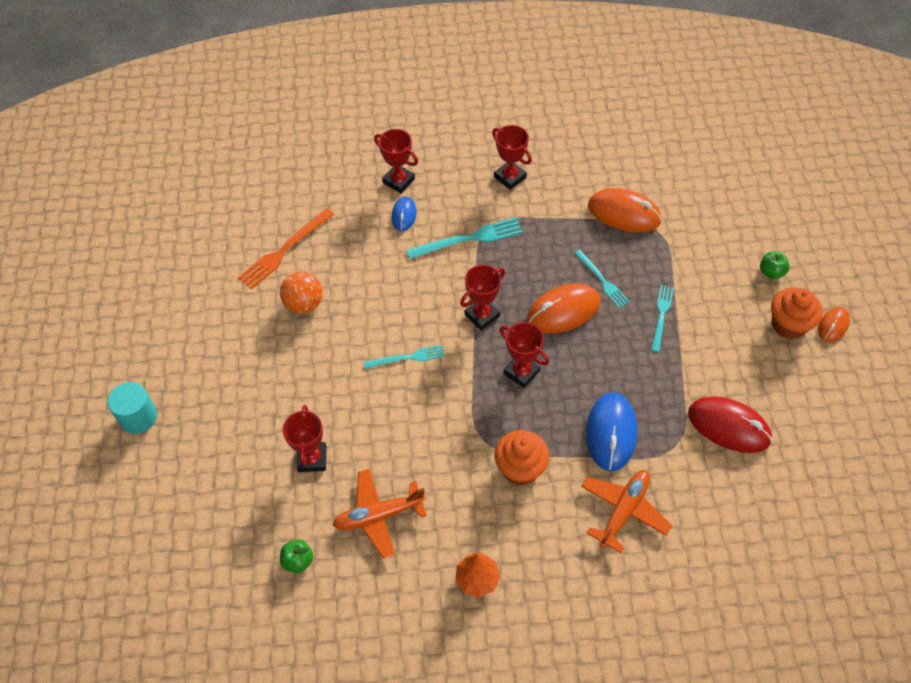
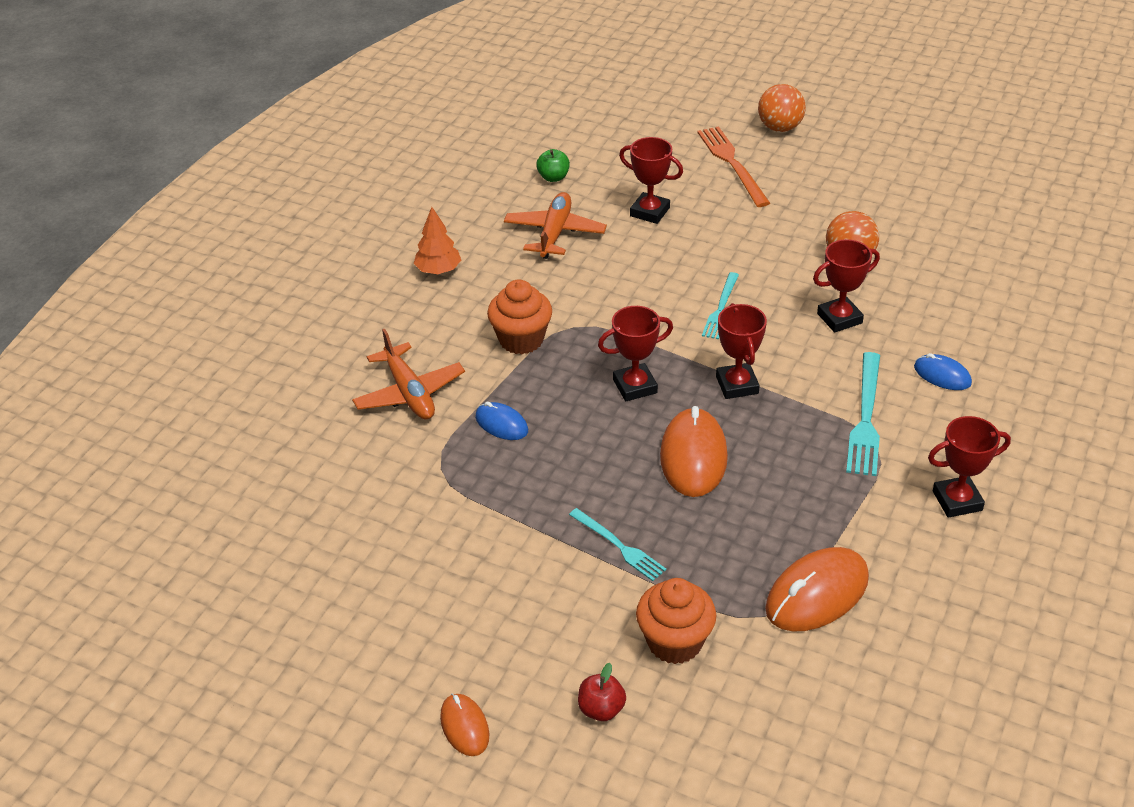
camera: 120 degrees right, 15 degrees down
turquoise cylinder [107,382,157,434] -> orange ball [758,84,806,132]
orange fork [238,208,334,289] -> orange fork moved to [697,126,770,207]
red trophy [374,129,418,193] -> red trophy moved to [813,239,880,333]
turquoise fork [574,250,630,308] -> none
blue mouse [586,392,637,471] -> blue mouse [475,402,528,440], size x0.56
red mouse [688,396,772,453] -> none
green apple [760,251,790,279] -> red apple [578,663,626,721]
orange cupcake [771,287,823,339] -> orange cupcake moved to [636,578,716,664]

